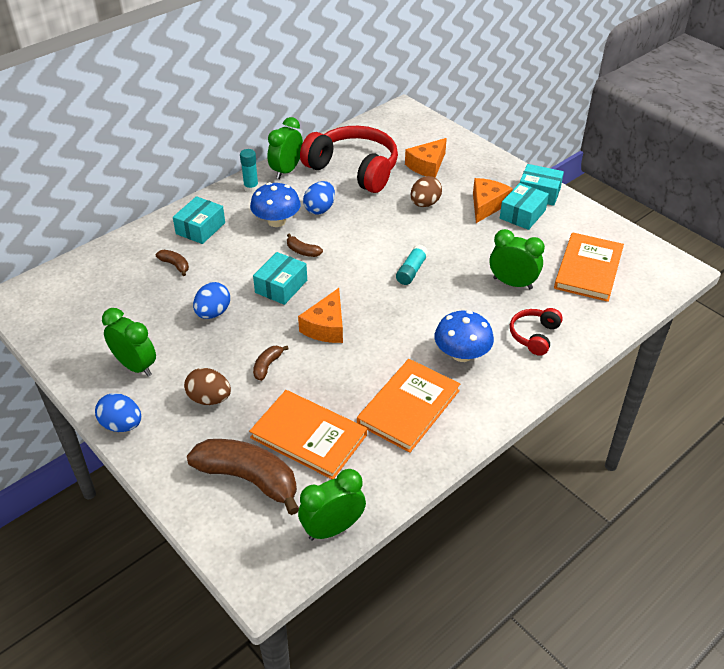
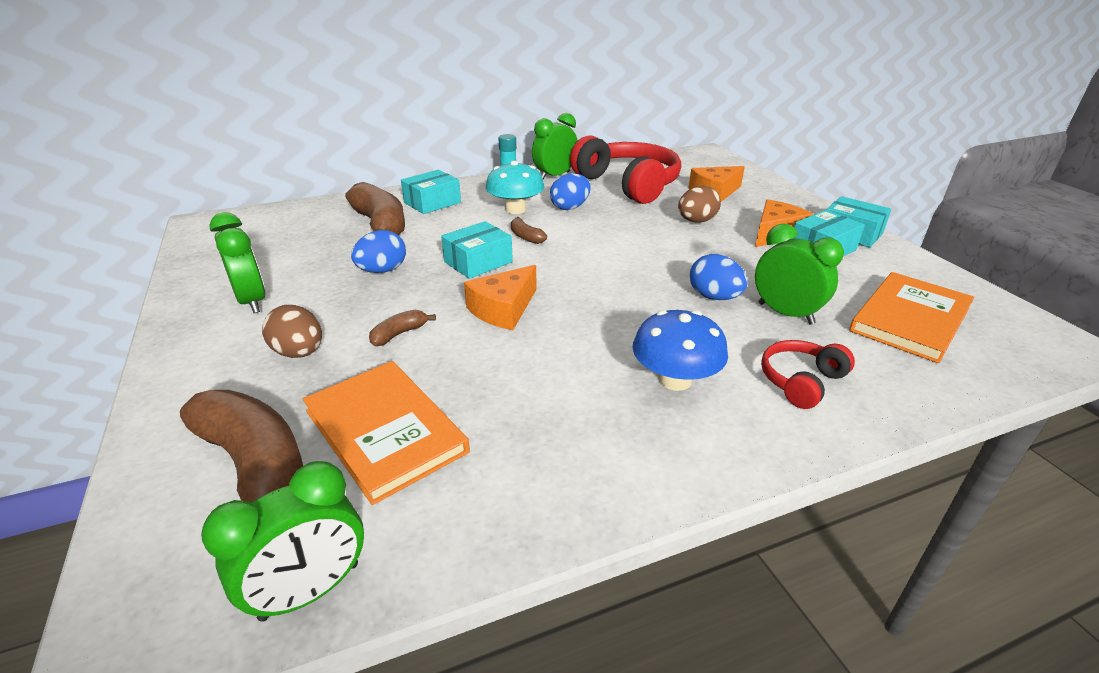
camera: 20 degrees right, 10 degrees down
blue egg [95,393,141,432] -> blue egg moved to [690,254,747,300]
brown banana [156,250,189,276] -> brown banana [345,182,405,235], size x2.25
blue mushroom [250,182,301,227] -> turquoise mushroom [486,161,545,214]
green clock [298,469,366,541] -> green clock turned 150 degrees clockwise [201,461,364,622]
orange book [357,359,460,453] -> none
turquoise glue stick [396,244,428,285] -> none

